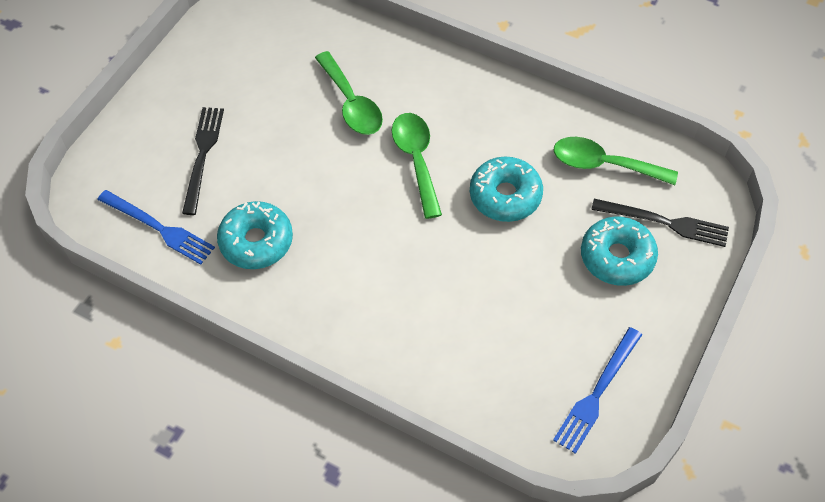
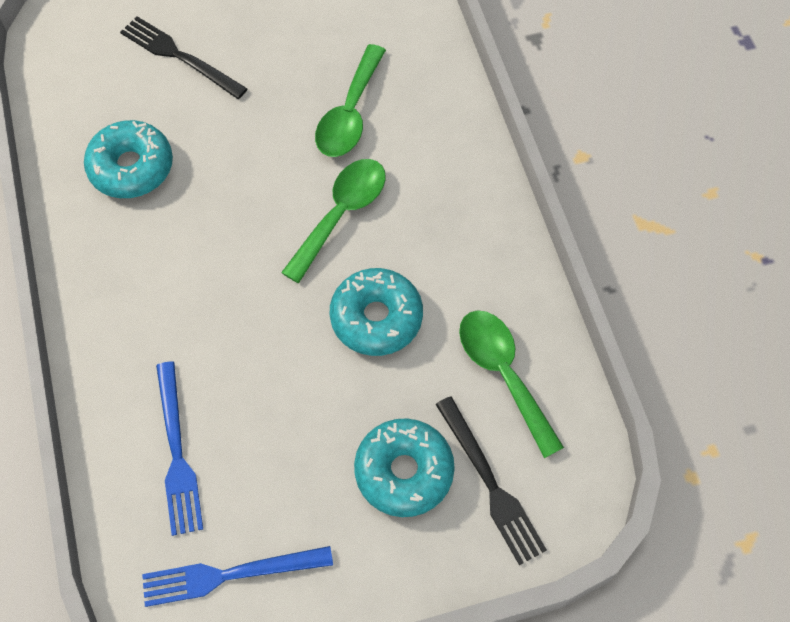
camera: 45 degrees right, 5 degrees up
blue fork [97,190,215,265] -> blue fork moved to [156,361,203,536]
black fork [182,107,224,215] -> black fork turned 105 degrees counterclockwise [120,16,247,99]

